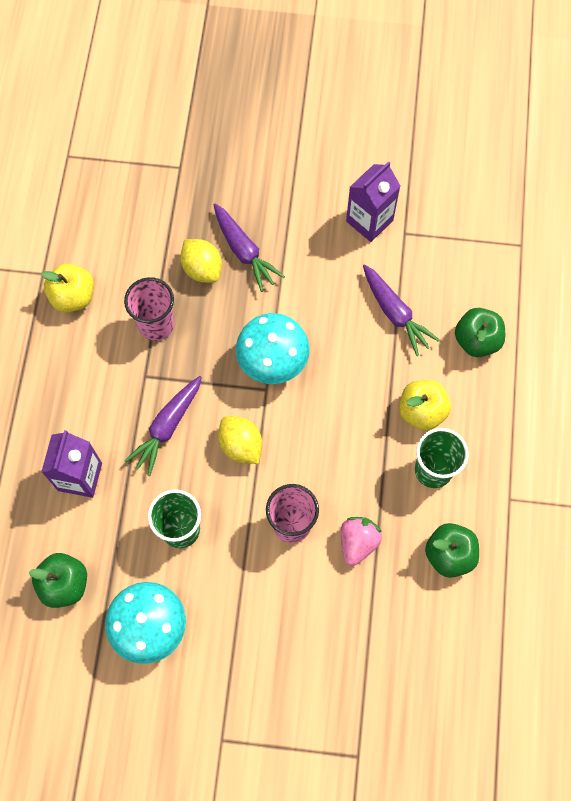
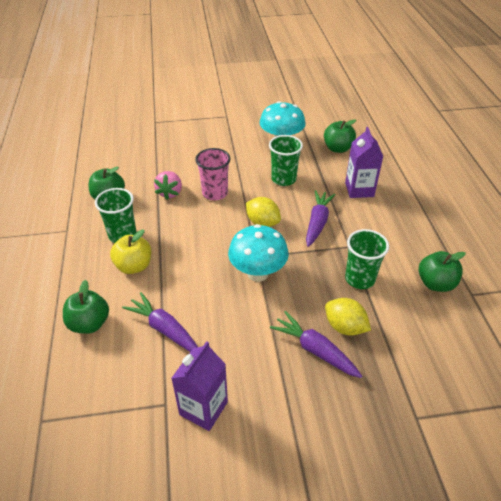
camera: 165 degrees right, 25 degrees down
yellow apple [41,264,94,312] -> green apple [419,251,466,292]
pink cup [124,277,174,341] -> green cup [345,229,389,289]

